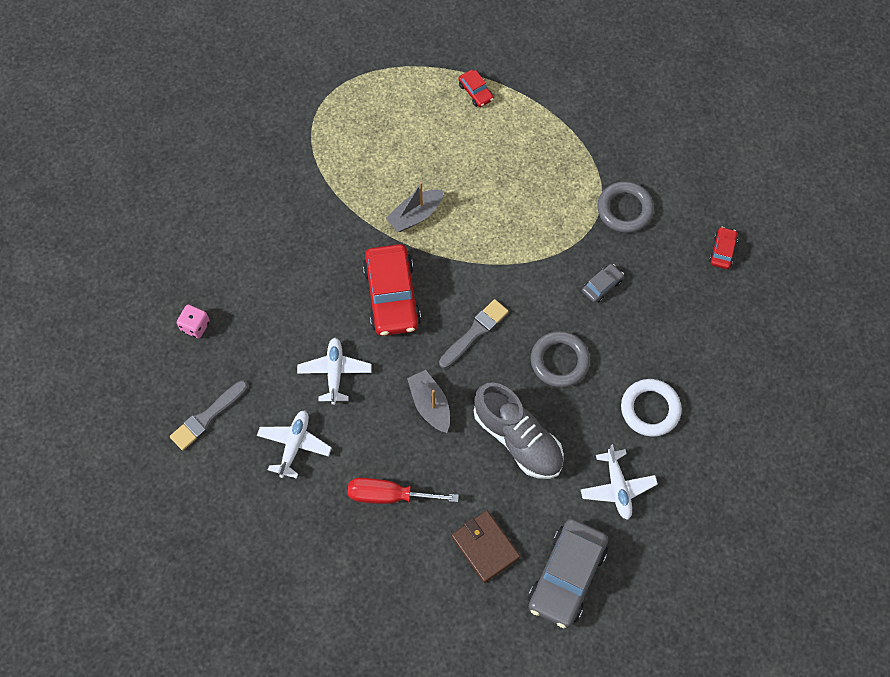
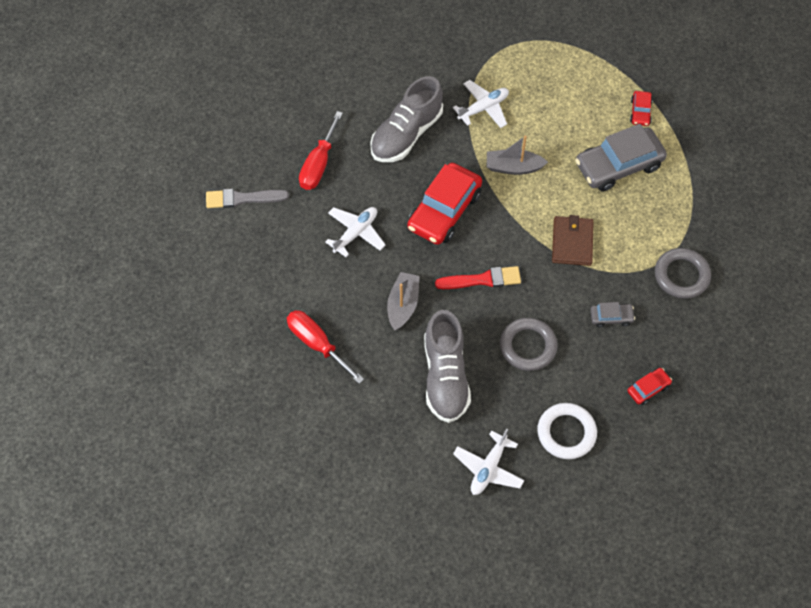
camera: 40 degrees right, 5 degrees down
pink dice [177,305,210,338] -> none
white plane [257,410,332,479] -> white plane moved to [453,80,509,128]
grey brush [439,299,509,368] -> red brush [435,266,521,289]
brown wallet [451,510,520,583] -> brown wallet moved to [552,215,594,266]
grey car [528,519,608,628] -> grey car moved to [575,124,667,191]
red car [709,227,738,269] -> red car moved to [627,368,672,405]
none -> red screwdriver [299,111,343,190]
none -> grey shoe [370,76,443,162]

